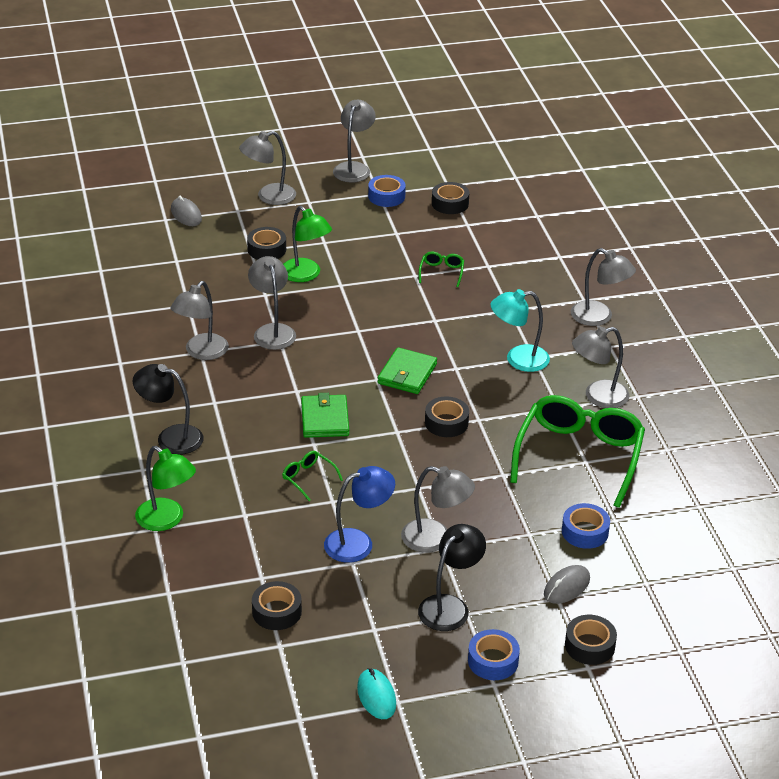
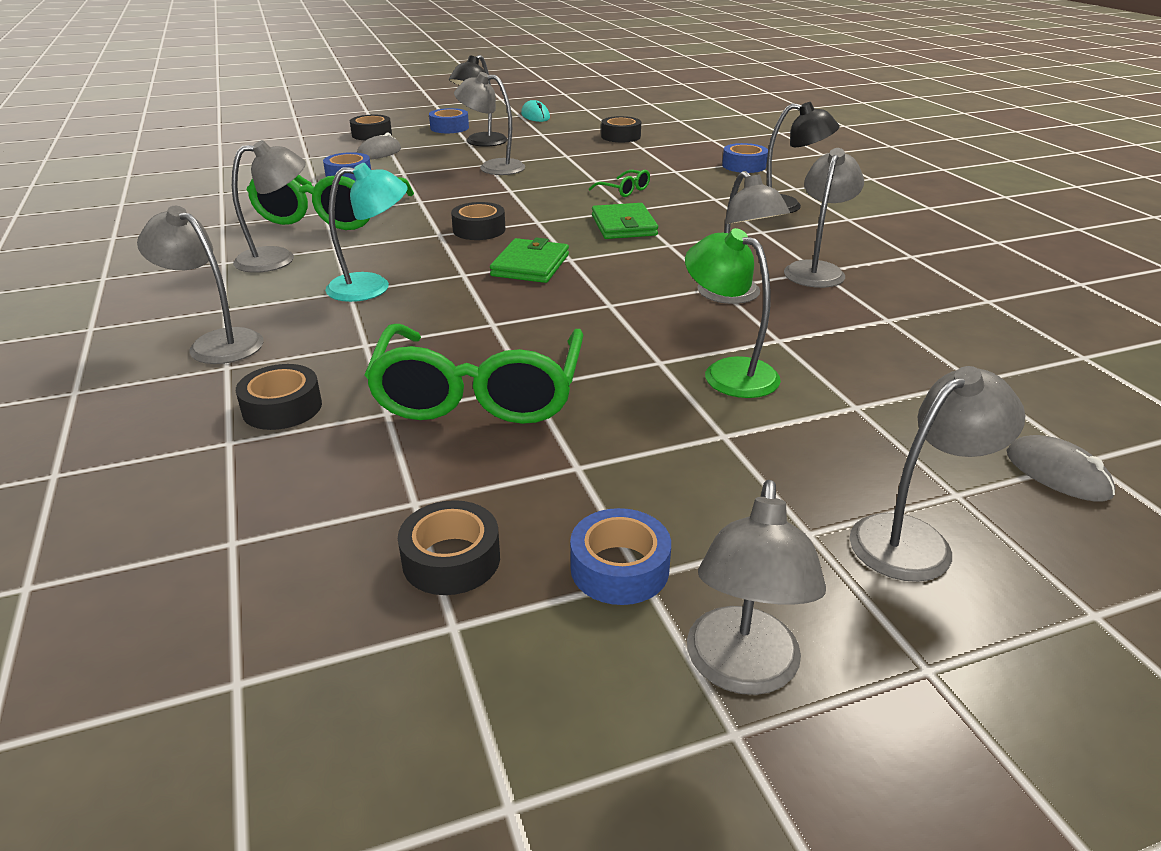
camera: 175 degrees right, 5 degrees down
green lamp [135,446,196,531] -> blue tape [722,143,768,173]
black tape [247,227,286,260] -> black tape moved to [236,364,322,430]
blue lamp [324,466,395,563] -> none
green glasses [419,252,464,287] -> green glasses [364,324,583,424], size x2.44

